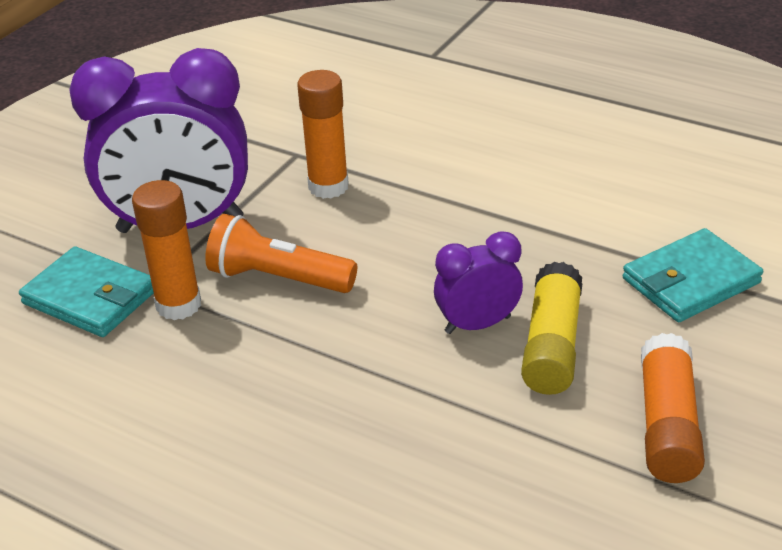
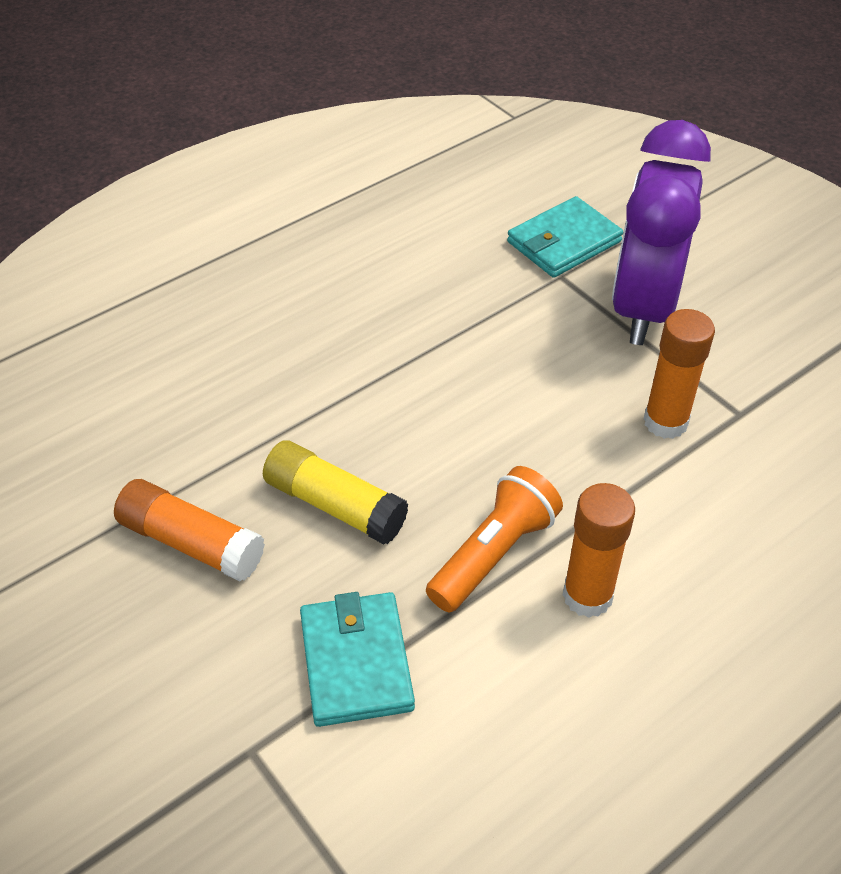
camera: 110 degrees right, 10 degrees up
orange glue stick [132,180,201,320] -> orange glue stick moved to [563,483,635,618]
orange flashlight [205,214,357,293] -> orange flashlight moved to [426,466,563,612]
purple clock [434,231,523,334] -> none

